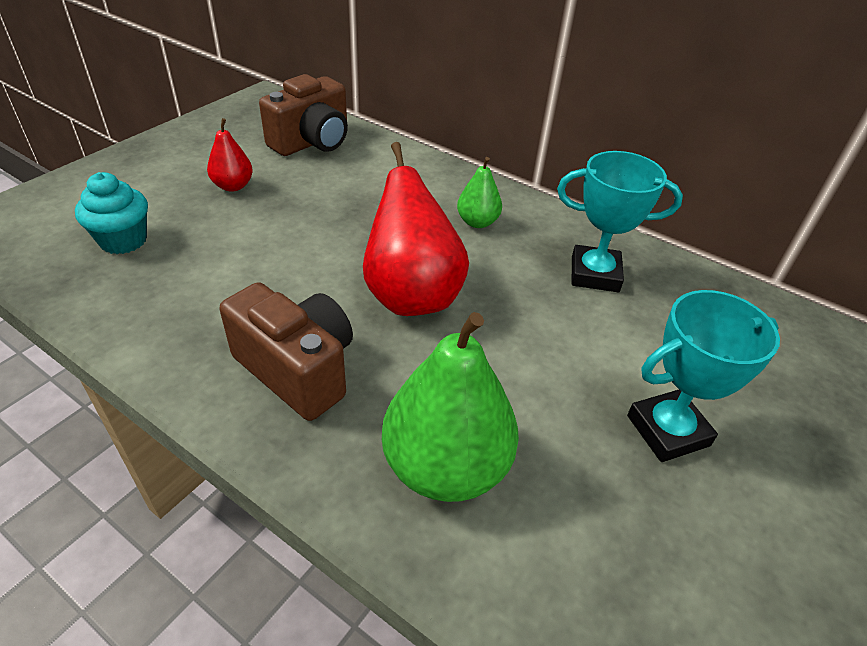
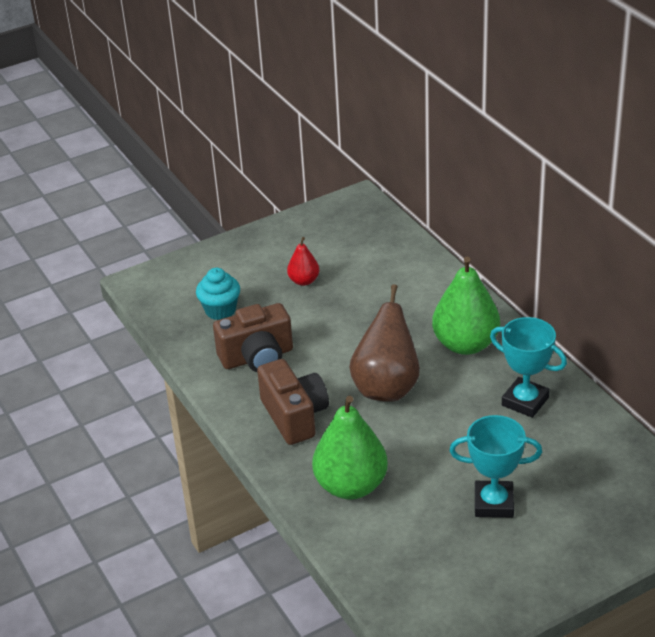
camera: 30 degrees right, 5 degrees down
brown camera [259,74,348,156] -> brown camera moved to [213,303,293,372]
red pear [363,142,469,316] -> brown pear [349,284,420,402]
green pear [457,157,502,228] -> green pear [432,257,500,355], size x1.96

